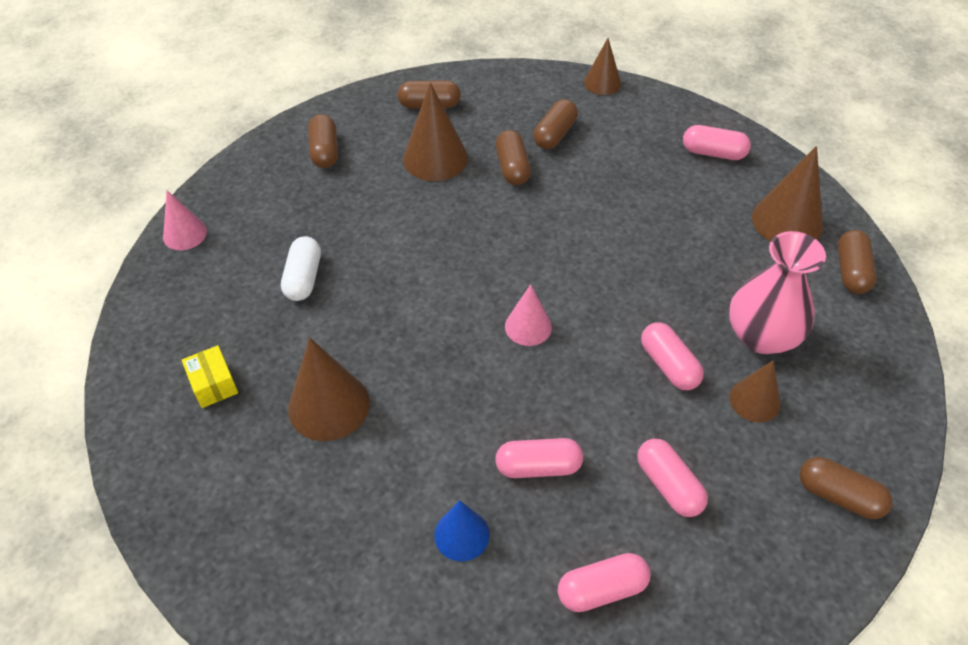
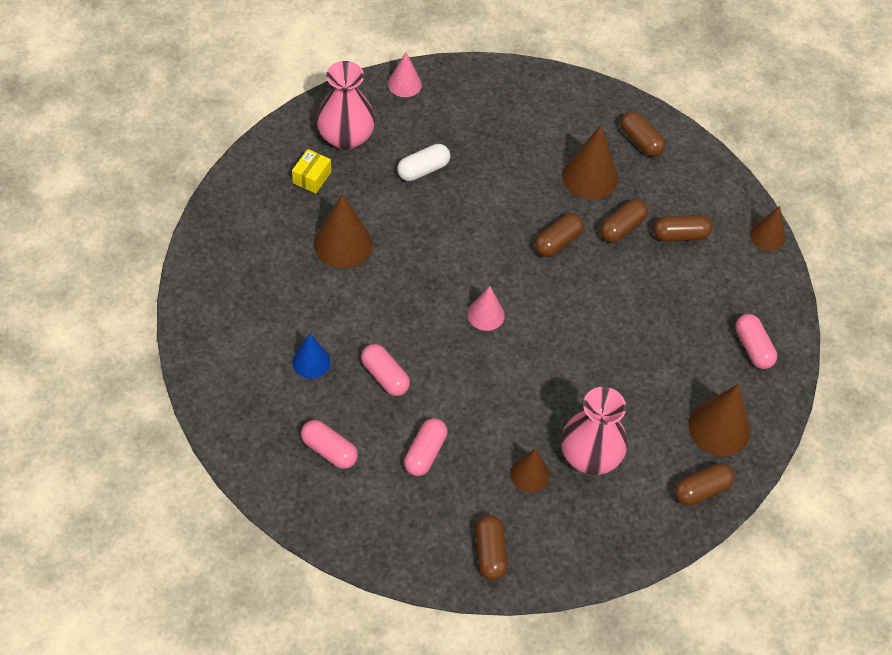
camera: 50 degrees right, 5 degrees up
brown capsule [308,114,338,168] -> brown capsule moved to [535,213,584,257]
pink capsule [641,322,704,390] -> none
none -> pink vase [316,61,375,150]

